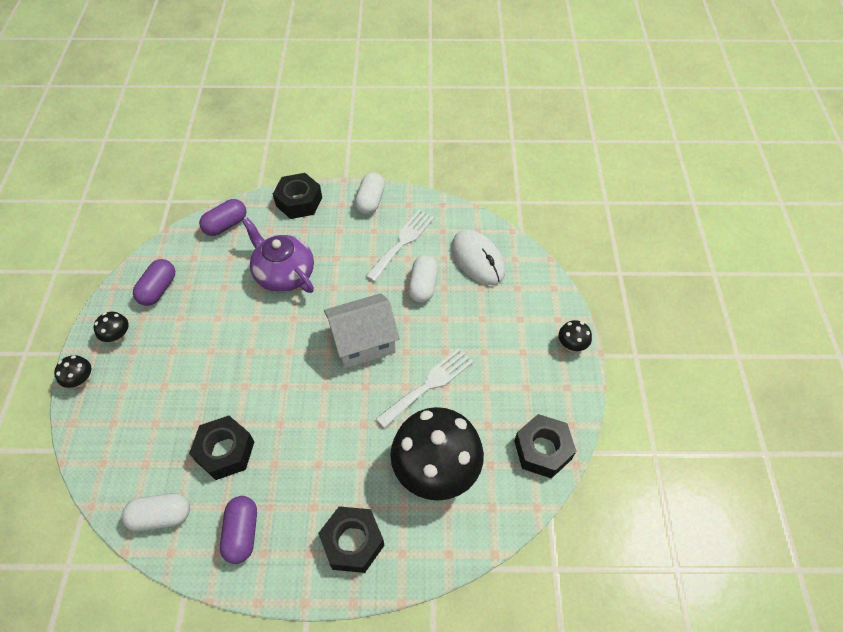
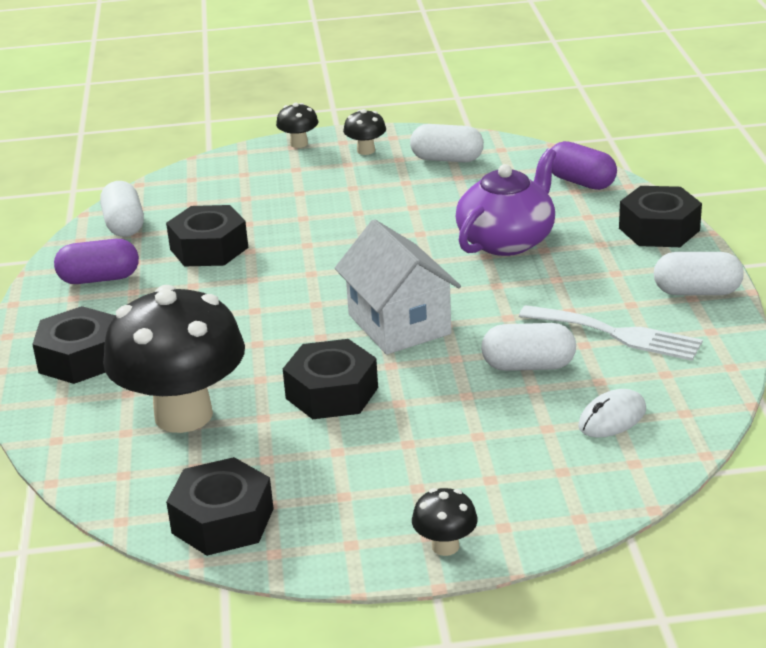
camera: 85 degrees right, 25 degrees down
purple capsule [133,259,175,306] -> white capsule [410,124,484,162]
white fork [376,348,473,428] -> black nut [283,339,378,419]
white mouse [451,230,505,285] -> white mouse [578,389,646,438], size x0.59

